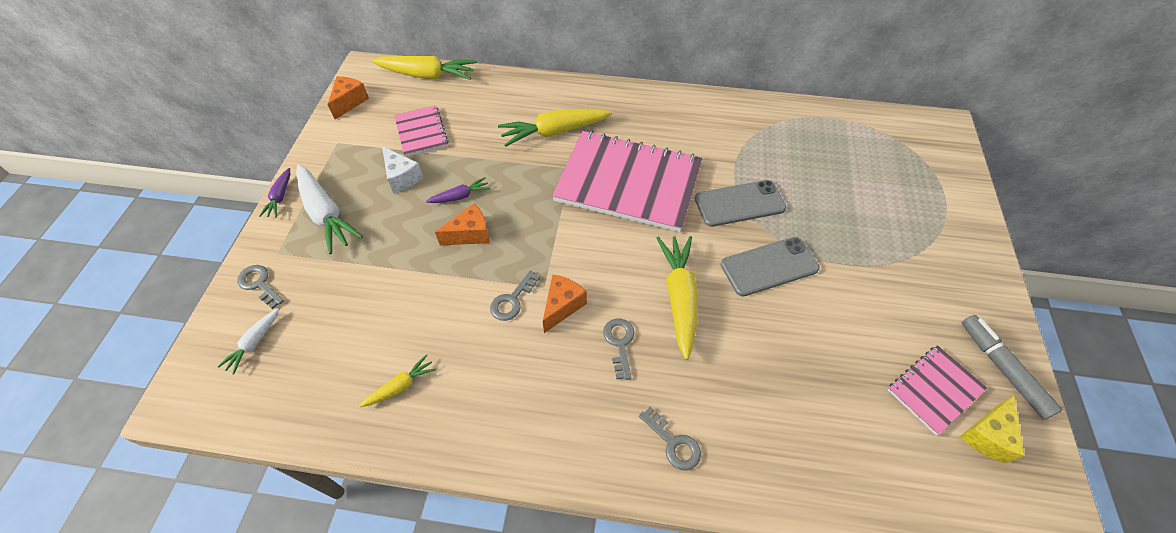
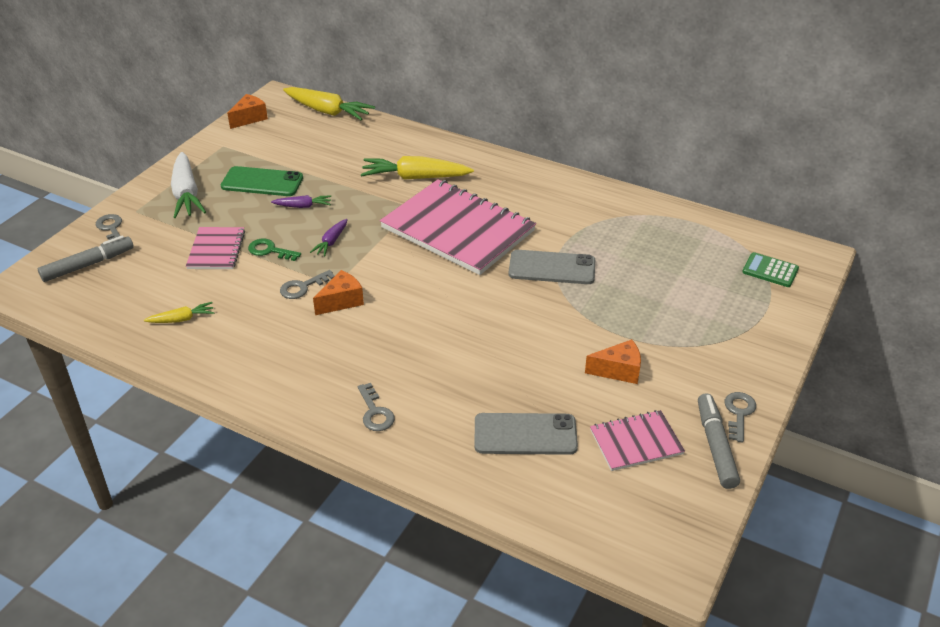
camera: 20 degrees right, 15 degrees down
white carrot [217,308,279,375] -> grey marker [38,235,134,282]
purple carrot [259,168,291,217] -> purple carrot moved to [310,219,348,256]
white cheese [382,146,423,193] -> green phone [221,166,303,196]
pink notebook [394,106,449,157] -> pink notebook moved to [186,227,245,269]
orange cheese [435,204,490,245] -> orange cheese moved to [585,339,641,384]
grey key [603,318,635,380] -> grey key moved to [725,392,756,442]
yellow carrot [657,236,699,360] -> none
grey phone [721,237,820,297] -> grey phone moved to [474,413,578,455]
yellow cheese [960,396,1024,463] -> none
none -> green key [248,239,301,261]
none -> green calculator [742,252,799,287]

